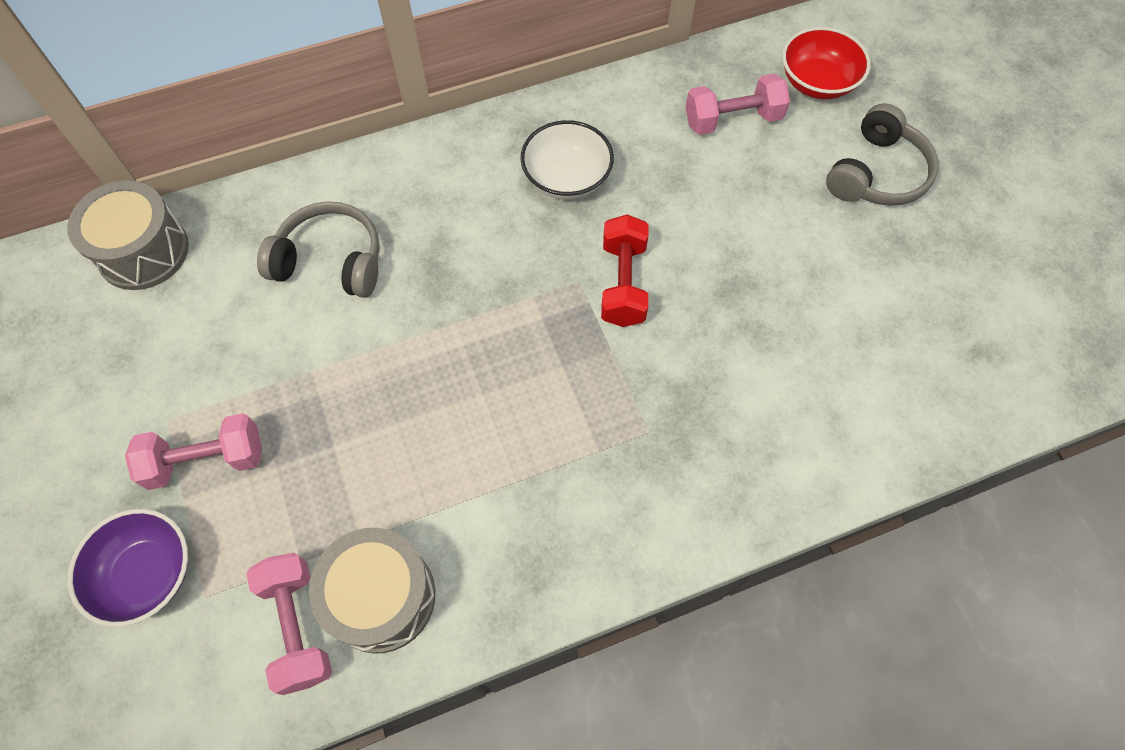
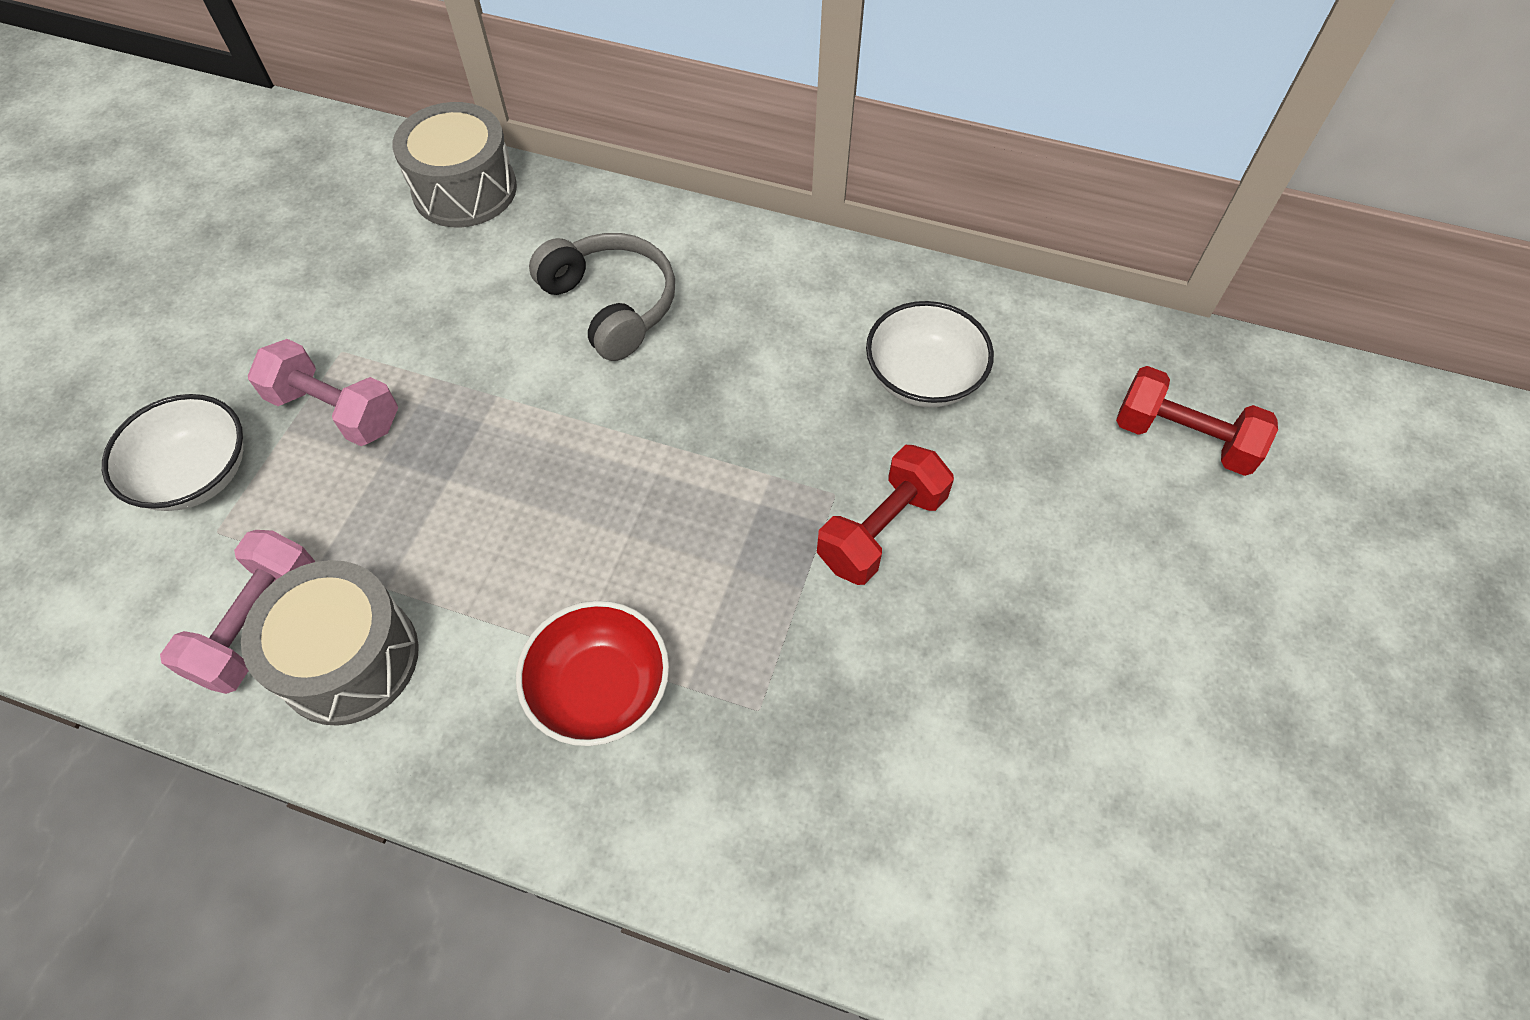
camera: 40 degrees right, 5 degrees down
purple bowl [68,509,188,627] -> white bowl [102,394,243,511]
pink dumbbell [686,74,790,135] -> red dumbbell [1116,366,1278,476]
red bowl [782,27,871,99] -> red bowl moved to [516,601,669,746]
grey headphones [826,103,938,206] -> none

